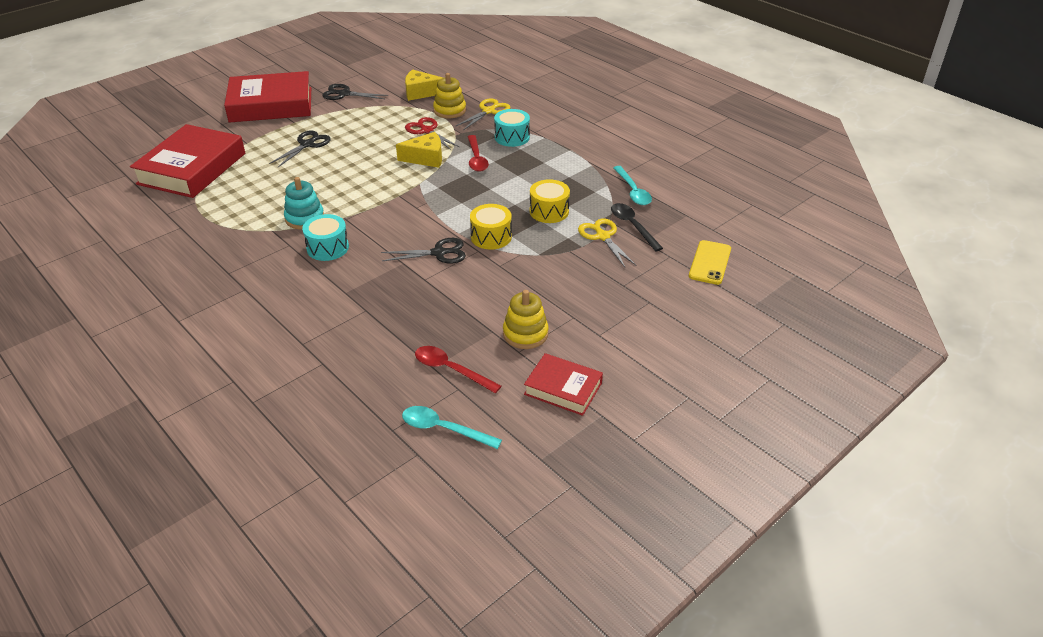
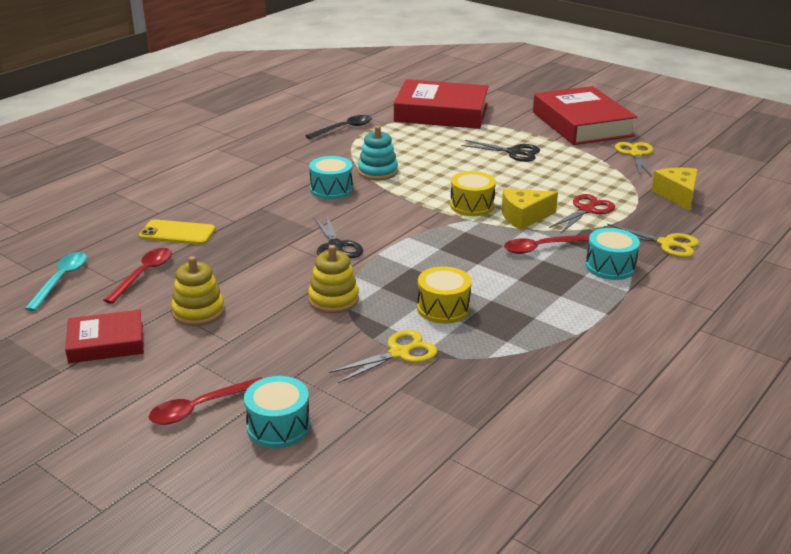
camera: 80 degrees right, 10 degrees down
black scissors [322,84,388,100] -> yellow scissors [615,142,653,177]
yellow cheese [396,132,442,168] -> yellow cheese turned 90 degrees clockwise [502,188,558,230]
yellow stacking toy [433,73,466,118] -> yellow stacking toy moved to [308,245,359,313]
yellow drum [470,204,512,250] -> yellow drum moved to [450,171,496,216]
red book [524,353,603,416] -> red book turned 60 degrees clockwise [65,310,144,363]
black spoon [611,203,663,252] -> black spoon moved to [306,115,372,139]
turquoise spoon [613,166,652,205] -> none
yellow phone [689,240,731,285] -> yellow phone moved to [139,219,216,245]
none -> red spoon [149,377,263,425]
none -> turquoise drum [244,376,310,448]

